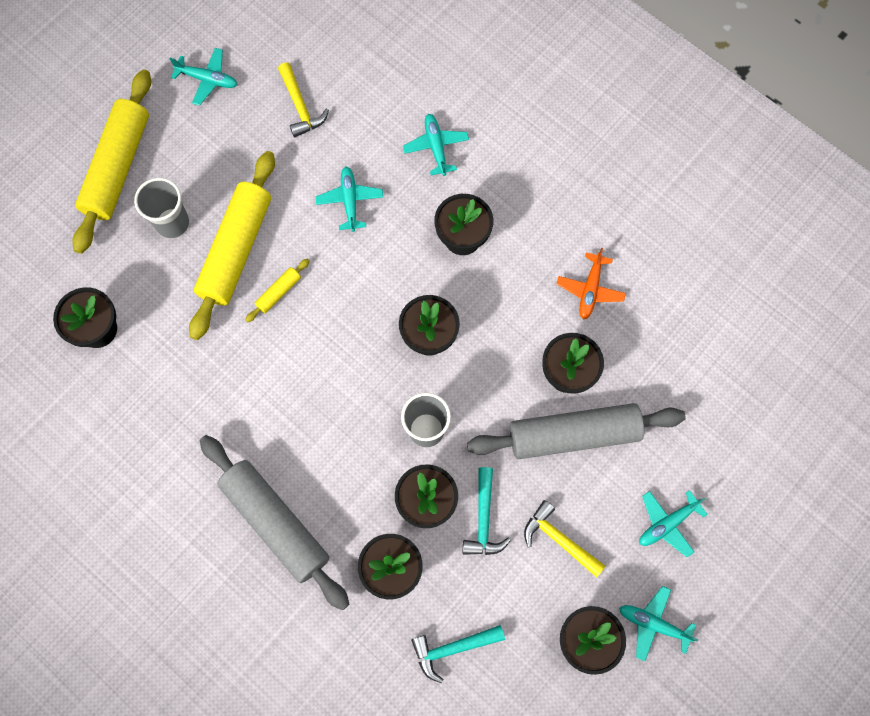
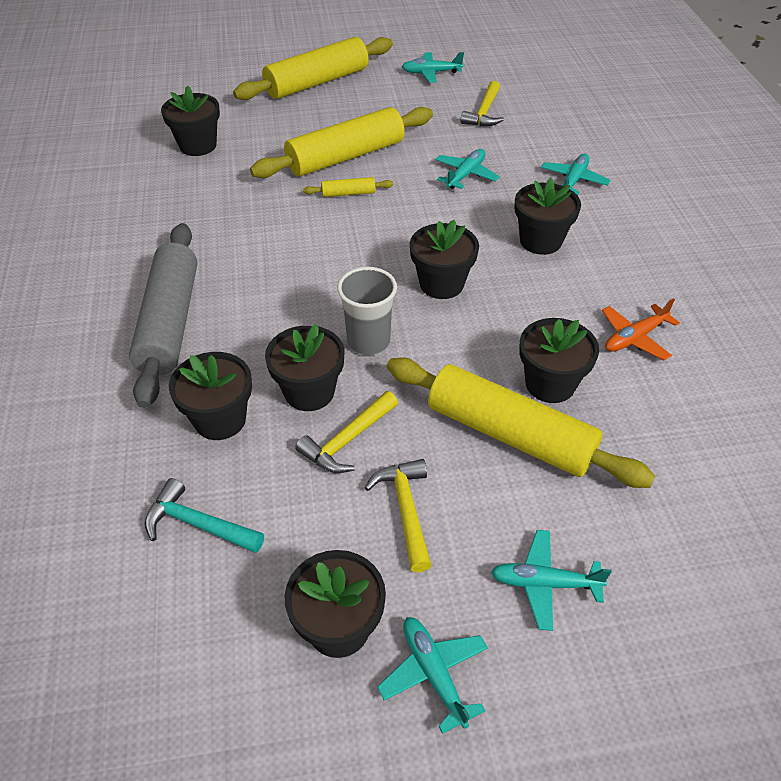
camera: 40 degrees right, 25 degrees down
grey cup [134,178,189,238] -> none
turquoise plane [170,48,237,106] -> turquoise plane turned 120 degrees clockwise [402,52,464,83]
turquoise hammer [463,467,511,555] -> yellow hammer [295,391,398,473]
grey rolling pin [467,403,686,459] -> yellow rolling pin [387,357,655,488]

